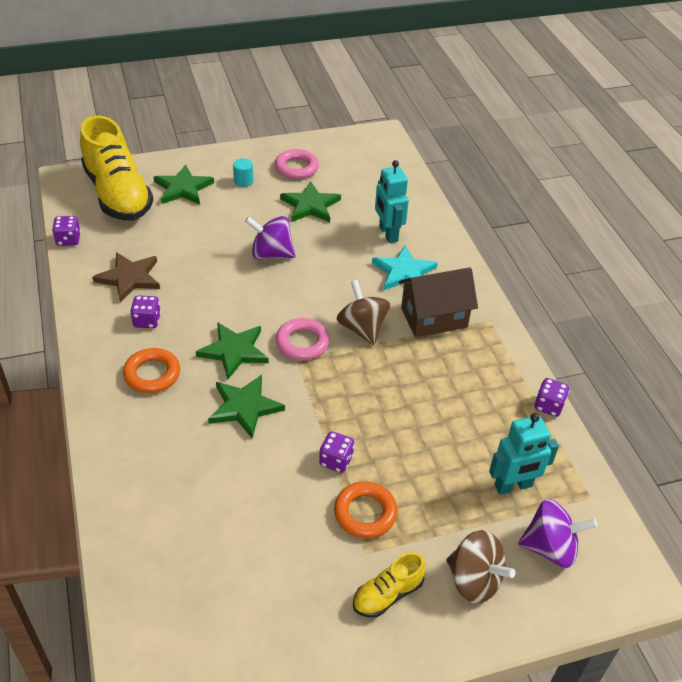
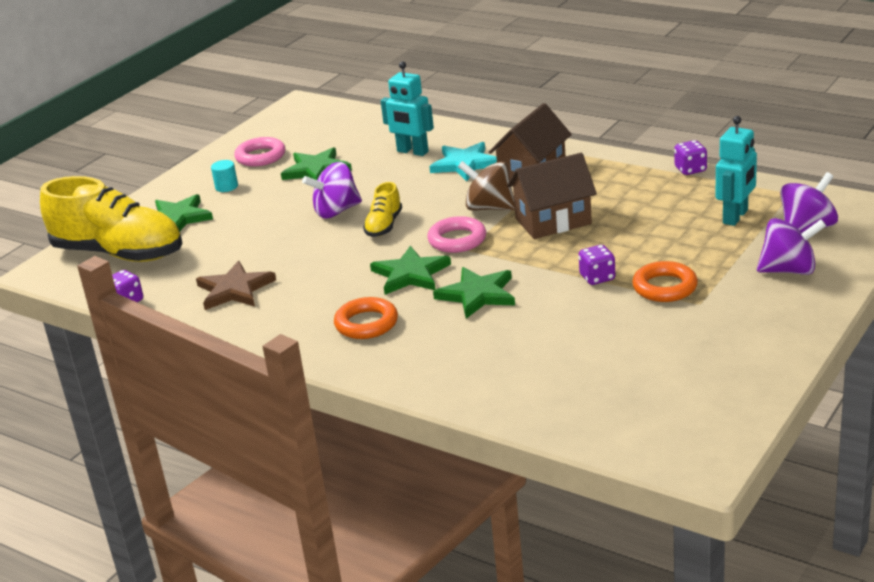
camera: 35 degrees left, 15 degrees down
purple dice [130,296,161,328] -> none
yellow shoe [353,552,426,617] -> yellow shoe moved to [363,182,402,237]
brown spinning top [447,530,516,603] -> purple spinning top [757,218,826,275]
none -> brown house [507,153,597,239]

